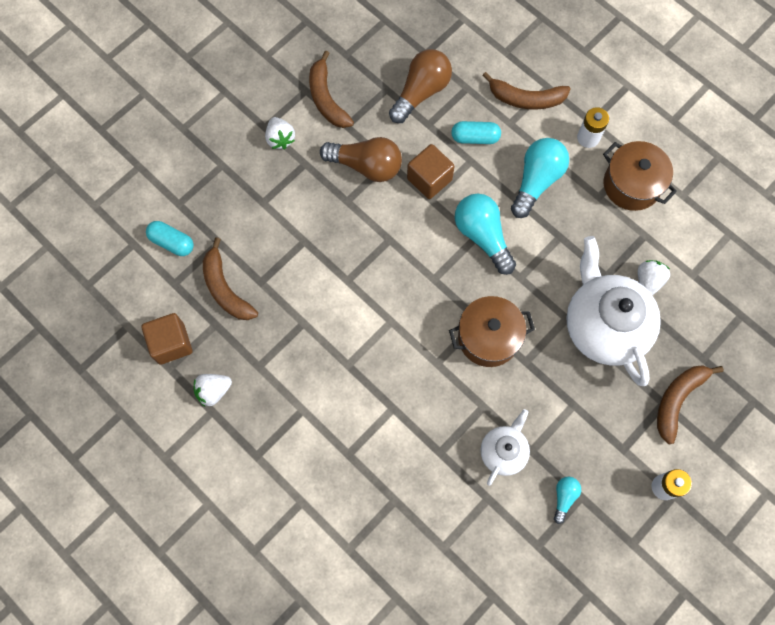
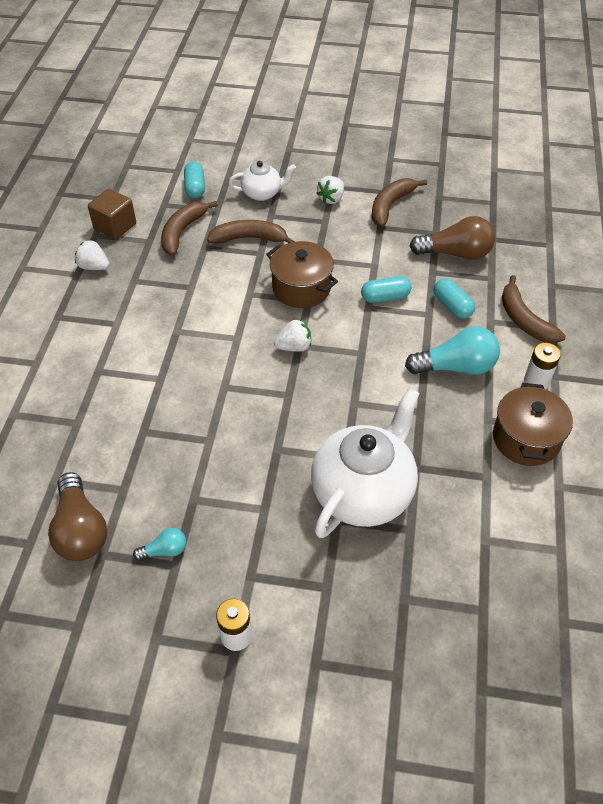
camera: 55 degrees right, 20 degrees down
brown light bulb [320,137,402,182] -> brown light bulb moved to [48,472,107,561]
brown cube [407,144,455,199] -> turquoise capsule [361,276,411,303]
brown pot [449,296,535,367] -> brown pot moved to [266,241,338,308]
turquoise light bulb [455,194,516,275] -> none
white teapot [481,409,530,486] -> white teapot moved to [229,161,296,201]
white strawberry [638,260,670,295] -> white strawberry moved to [274,320,311,352]
brown banana [657,365,724,444] -> brown banana moved to [207,220,295,244]

